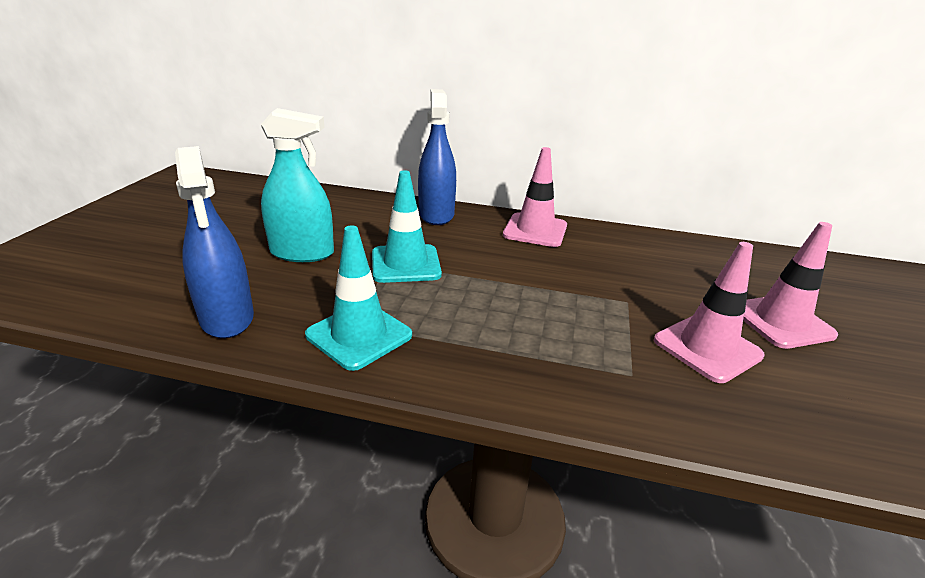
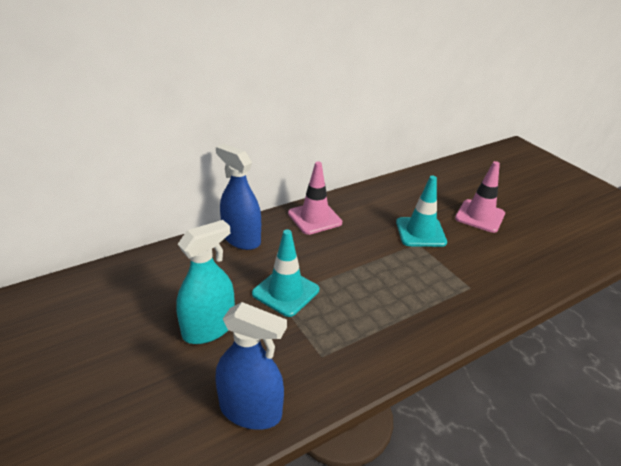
camera: 45 degrees left, 5 degrees up
turquoise traffic cone [305,225,412,371] -> turquoise traffic cone moved to [396,175,447,247]
pink traffic cone [654,242,765,383] -> none

